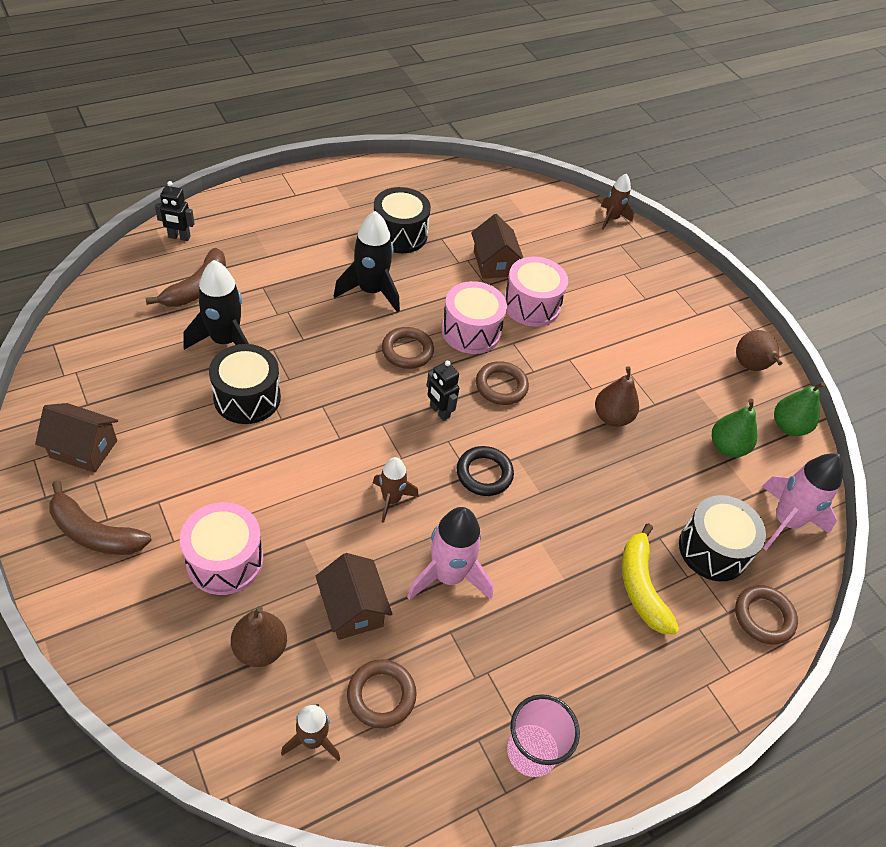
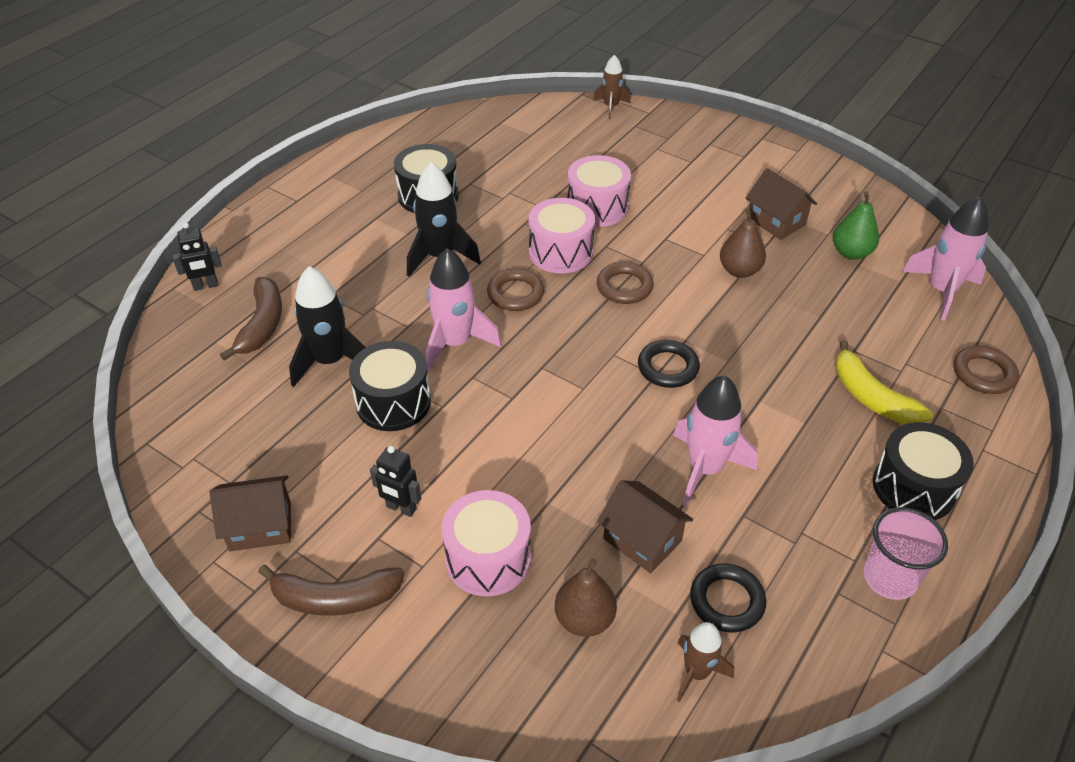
camera: 20 degrees left, 5 degrees down
brown ring [347,659,417,728] -> black ring [690,563,766,632]
brown rocket [373,457,419,523] -> none
black robot [427,360,459,421] -> black robot moved to [370,446,421,517]
brown house [471,214,523,279] -> brown house moved to [745,168,817,240]
black drum [679,495,766,581] -> black drum moved to [873,422,974,520]
brown pear [736,330,782,371] -> none
green pear [774,382,825,436] -> none
none -> pink rocket [425,248,501,372]

